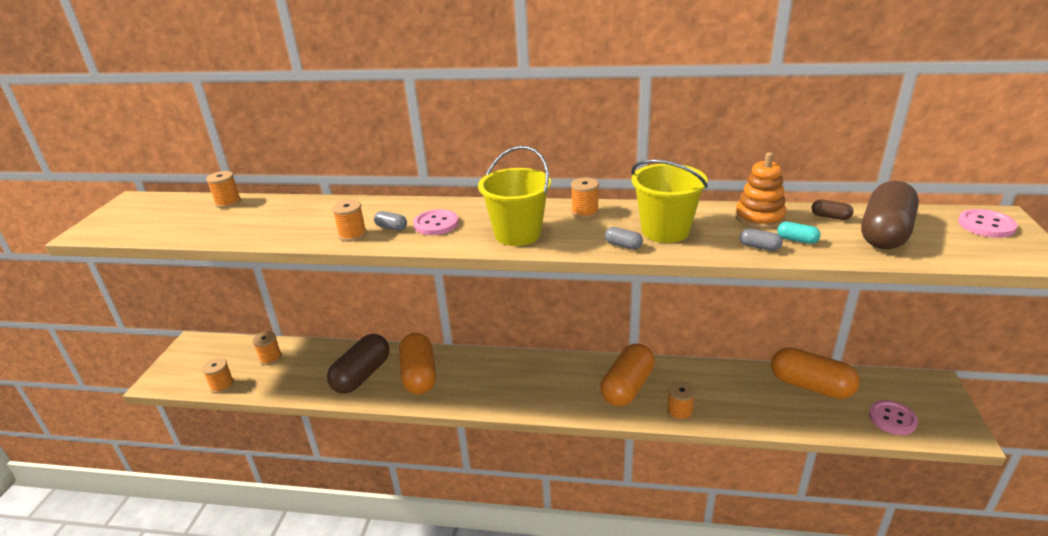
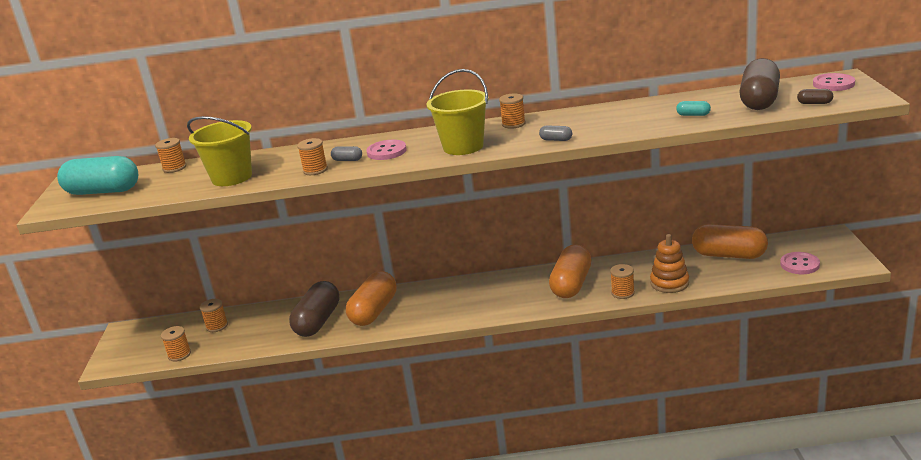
camera: 10 degrees left, 5 degrees down
orange capsule [399,333,436,394] -> orange capsule turned 45 degrees clockwise [346,271,397,326]
yellow bucket [631,159,708,243] -> yellow bucket moved to [187,116,252,186]
orange stacking toy [735,152,786,229] -> orange stacking toy moved to [650,234,689,293]
grey capsule [740,228,783,251] -> none
brown capsule [811,199,853,220] -> brown capsule moved to [797,89,833,104]
none -> turquoise capsule [57,156,138,195]

